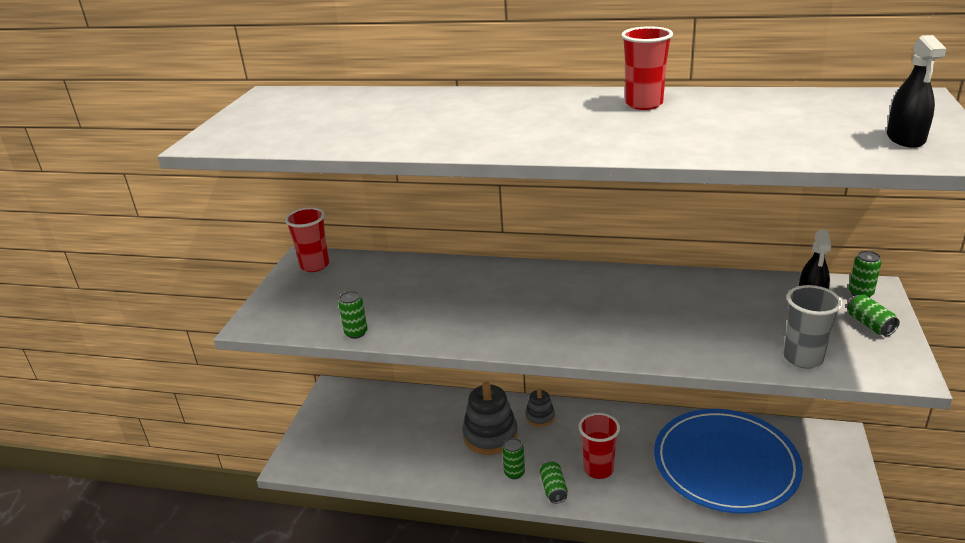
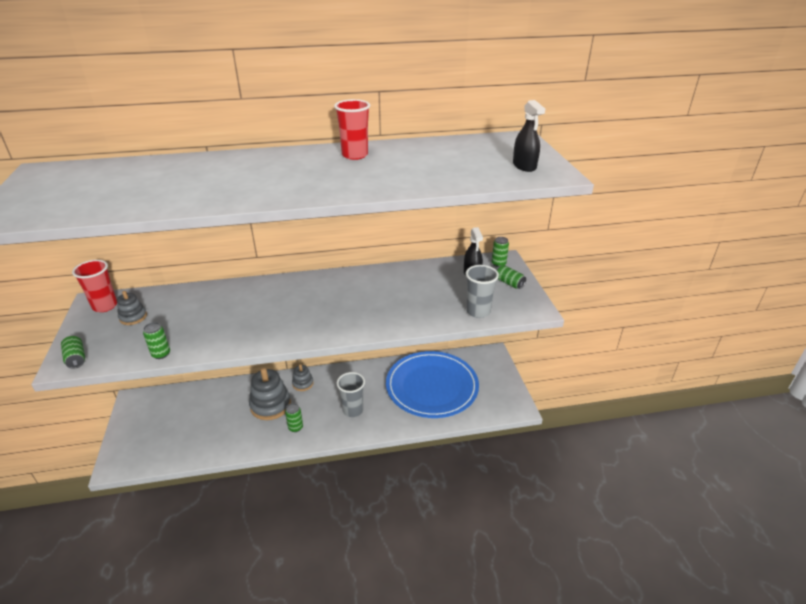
camera: 25 degrees left, 5 degrees up
green can [540,461,568,504] -> green can moved to [61,336,85,369]
red cup [579,413,620,479] -> grey cup [337,372,365,417]
none -> grey stacking toy [117,291,147,325]

